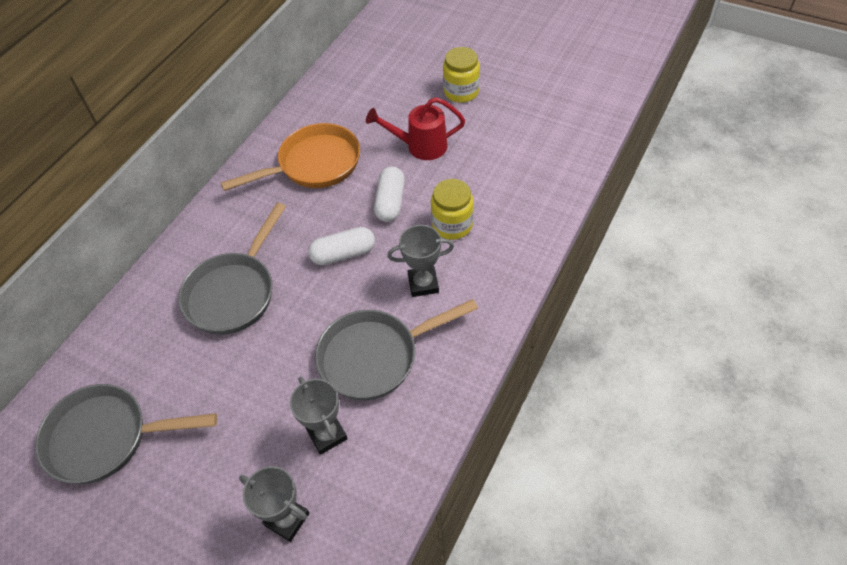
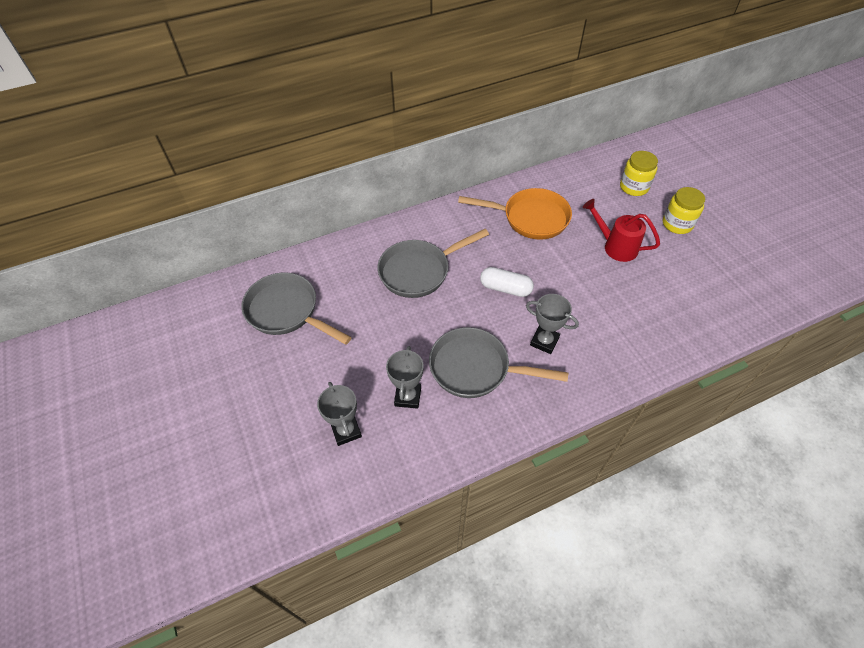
camera: 35 degrees right, 0 degrees up
white capsule [374,166,405,222] -> none
yellow jar [431,179,474,240] -> yellow jar moved to [620,151,658,196]

